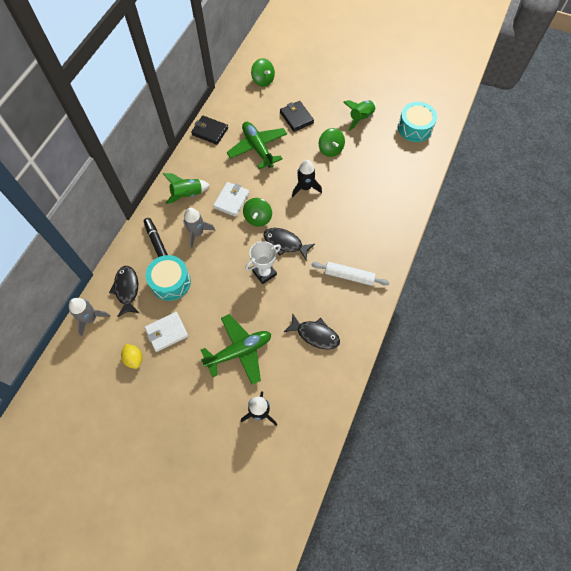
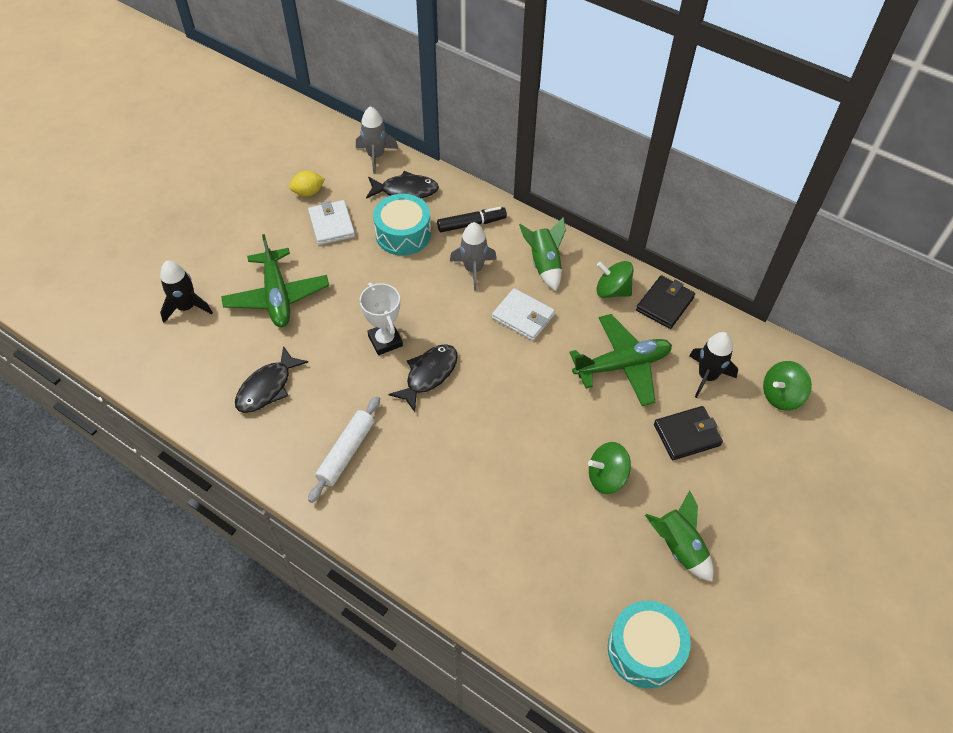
camera: 100 degrees right, 10 degrees down
green spinning top [243,198,272,227] -> green spinning top moved to [596,261,634,298]
black rocket [292,160,322,197] -> black rocket moved to [689,332,738,398]

